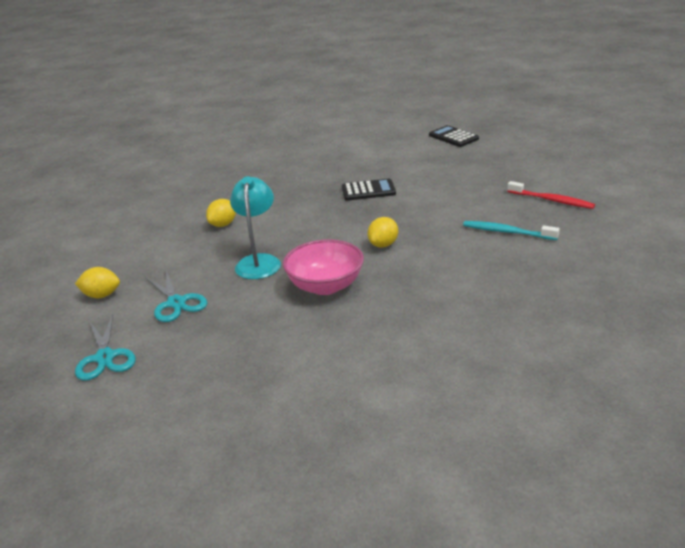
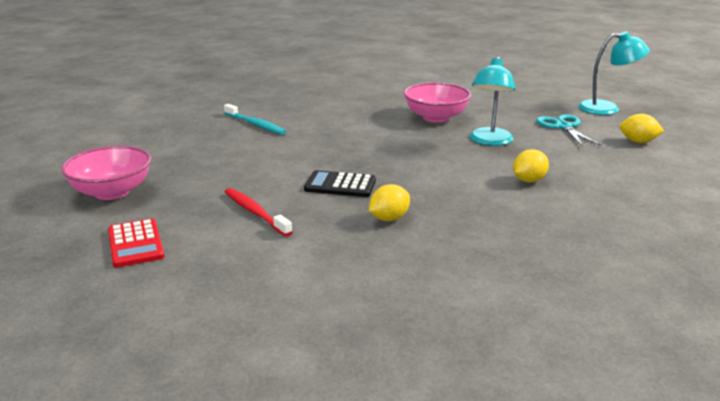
camera: 165 degrees left, 5 degrees down
turquoise scissors [75,314,136,381] -> turquoise lamp [578,31,650,115]
yellow lemon [367,217,398,248] -> yellow lemon moved to [369,184,410,221]
black calculator [429,125,479,147] -> red calculator [108,218,165,268]
red toothbrush [507,181,595,209] -> red toothbrush moved to [225,188,292,236]
none -> pink bowl [61,146,151,200]

